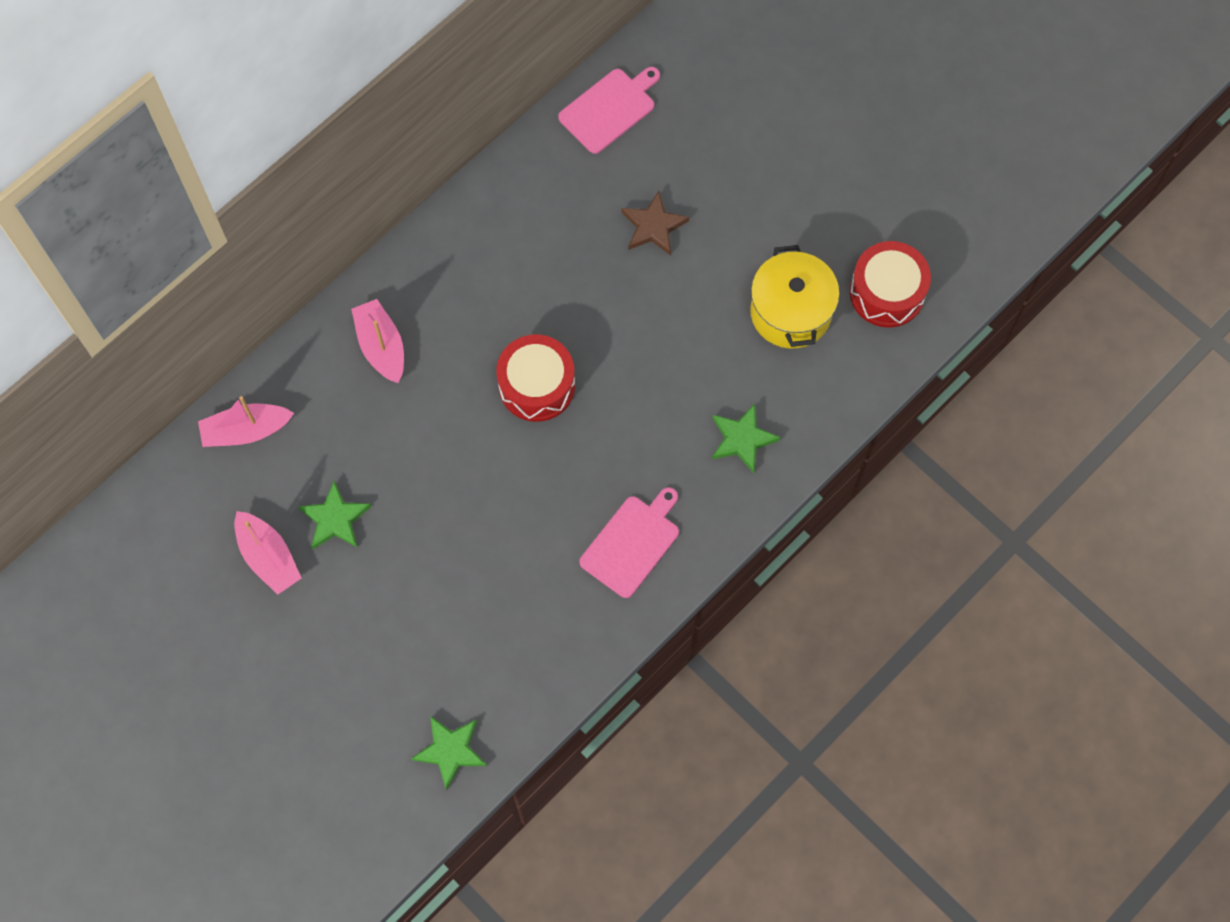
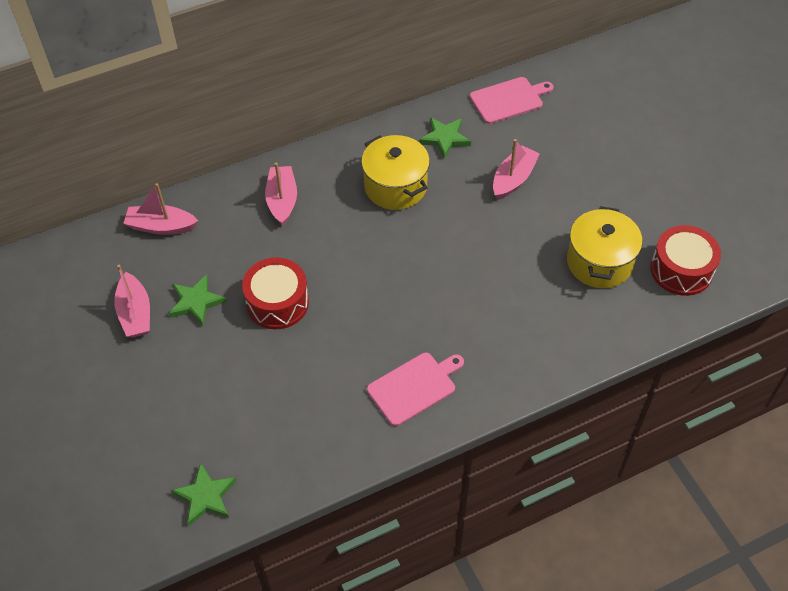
camera: 20 degrees right, 15 degrees down
red drum [497,334,575,422] -> red drum moved to [242,258,309,329]
brown star [621,191,689,256] -> pink boat [493,139,540,200]
green star [712,404,781,473] -> green star moved to [419,117,471,159]
none -> yellow pot [361,135,430,210]

